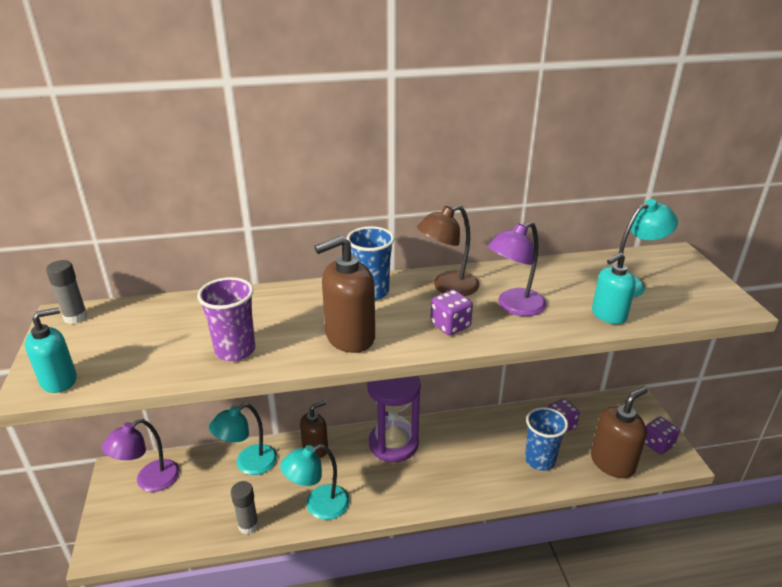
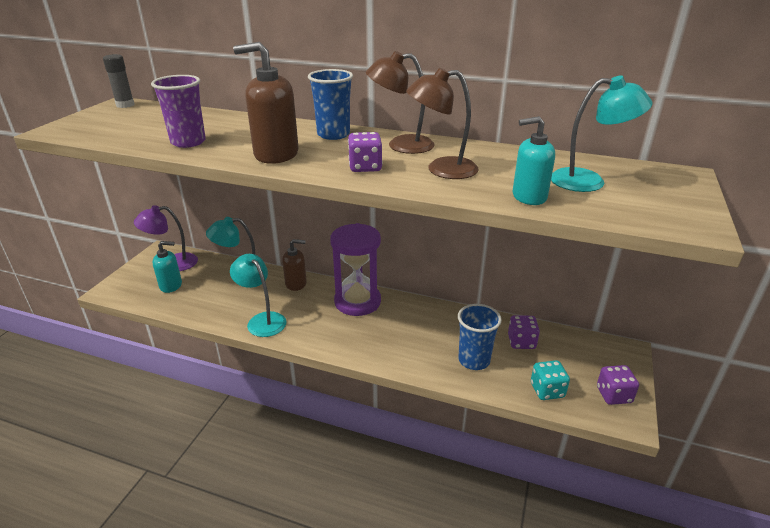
camera: 30 degrees right, 0 degrees up
turquoise soap dispenser [25,307,77,393] -> turquoise soap dispenser moved to [152,241,182,293]
grey glue stick [231,481,259,534] -> none
turquoise lamp [281,444,350,520] -> turquoise lamp turned 45 degrees clockwise [230,254,287,337]
purple lamp [488,222,547,316] -> brown lamp [406,68,479,179]
brown soap dispenser [591,387,647,478] -> turquoise dice [531,360,570,400]

